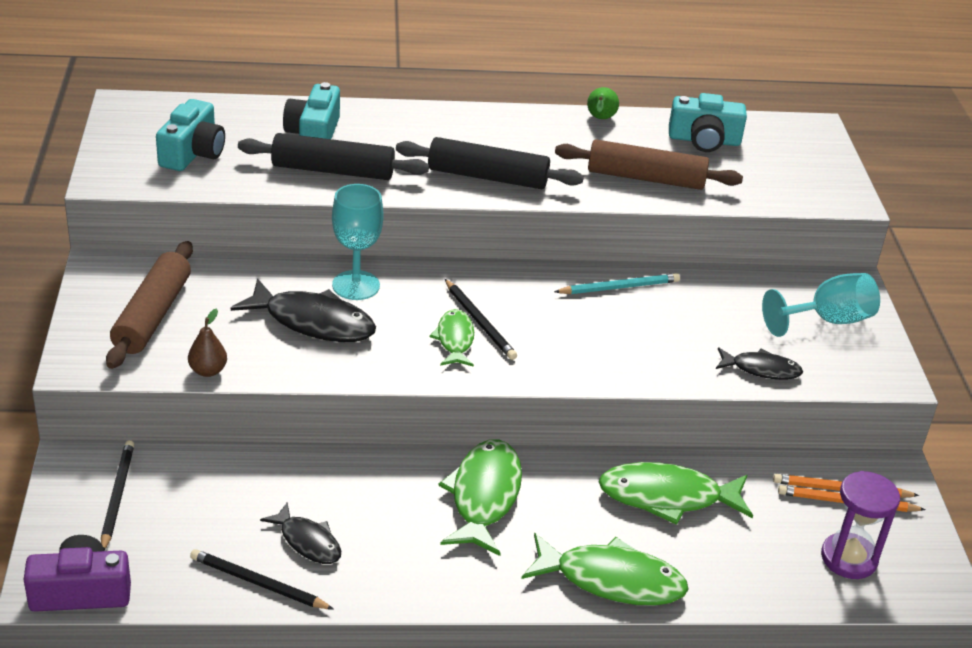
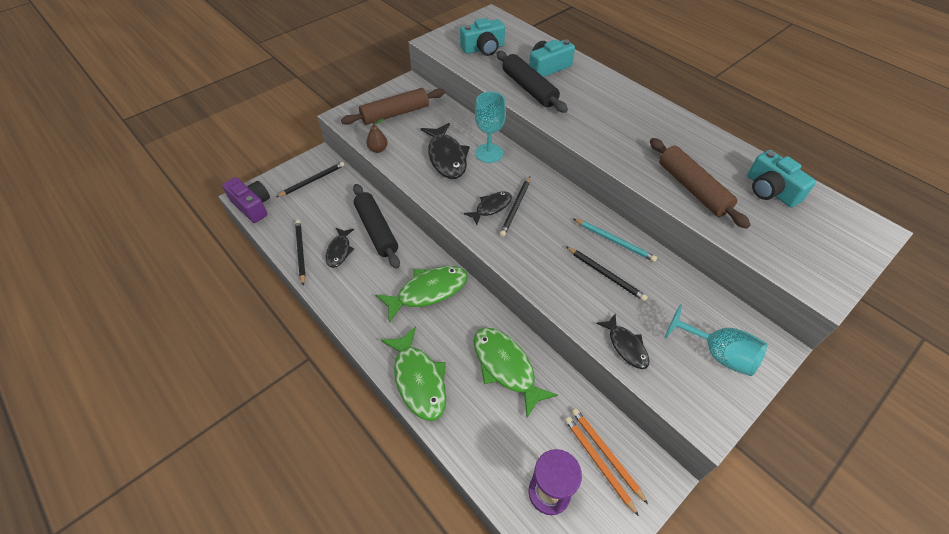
camera: 55 degrees right, 15 degrees up
black rolling pin [396,137,584,189] -> black rolling pin moved to [353,184,400,269]
green fish [430,309,474,367] -> black fish [464,191,512,225]
green pear [587,87,619,119] -> none
none -> black pencil [566,246,648,301]

